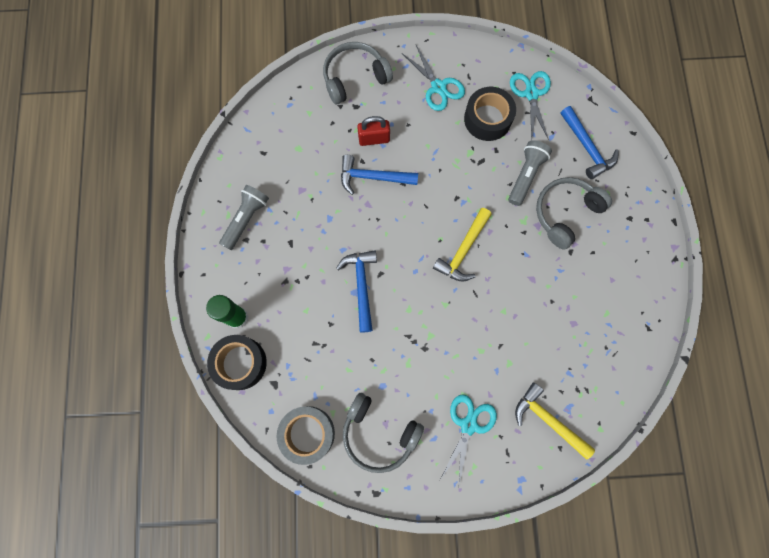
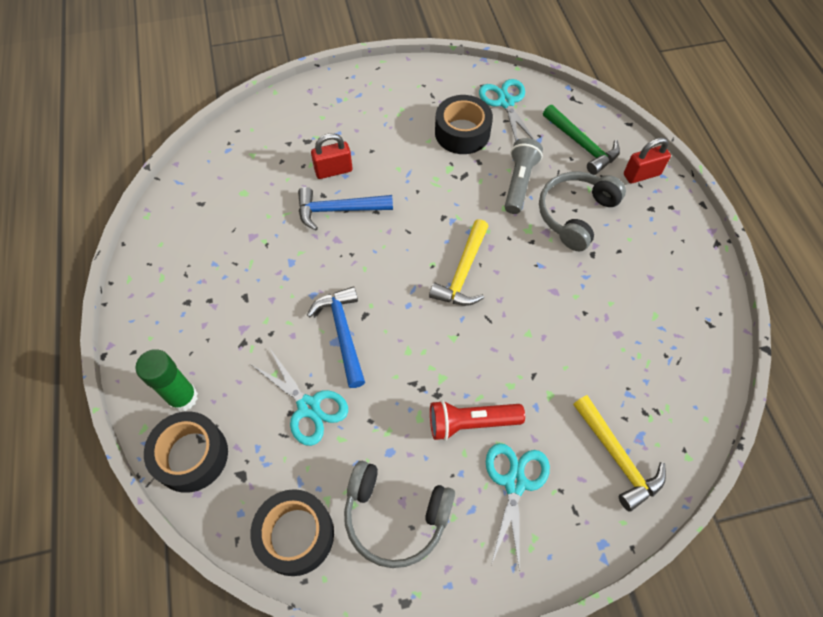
camera: 10 degrees left, 15 degrees down
grey flashlight [219,185,269,250] -> none
grey tape [276,406,335,465] -> black tape [250,489,334,576]
grey headphones [323,42,393,104] -> none
turquoise scissors [402,45,465,111] -> turquoise scissors moved to [252,349,348,446]
yellow hammer [515,383,595,460] -> yellow hammer turned 150 degrees counterclockwise [573,395,666,512]
blue hammer [560,106,619,179] -> green hammer [543,105,620,175]
none -> red flashlight [430,400,525,441]
none -> red padlock [624,137,671,184]

